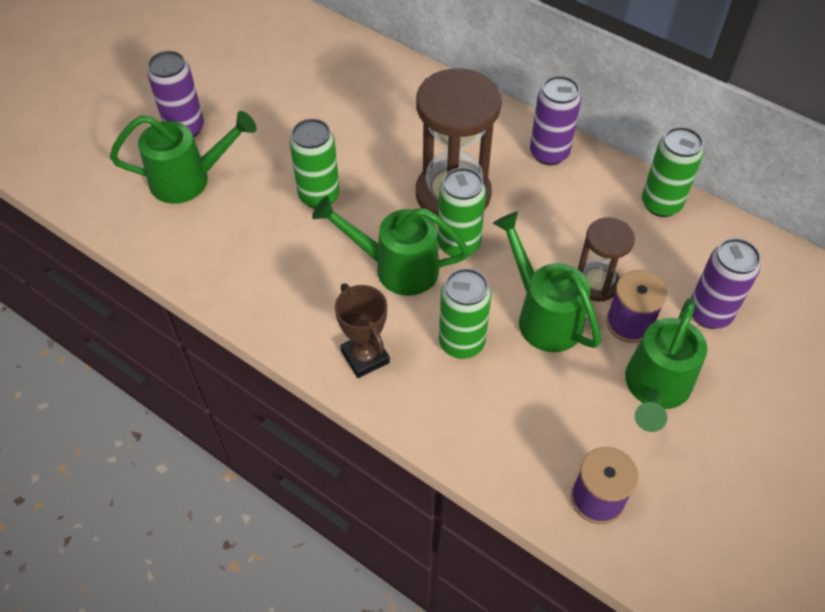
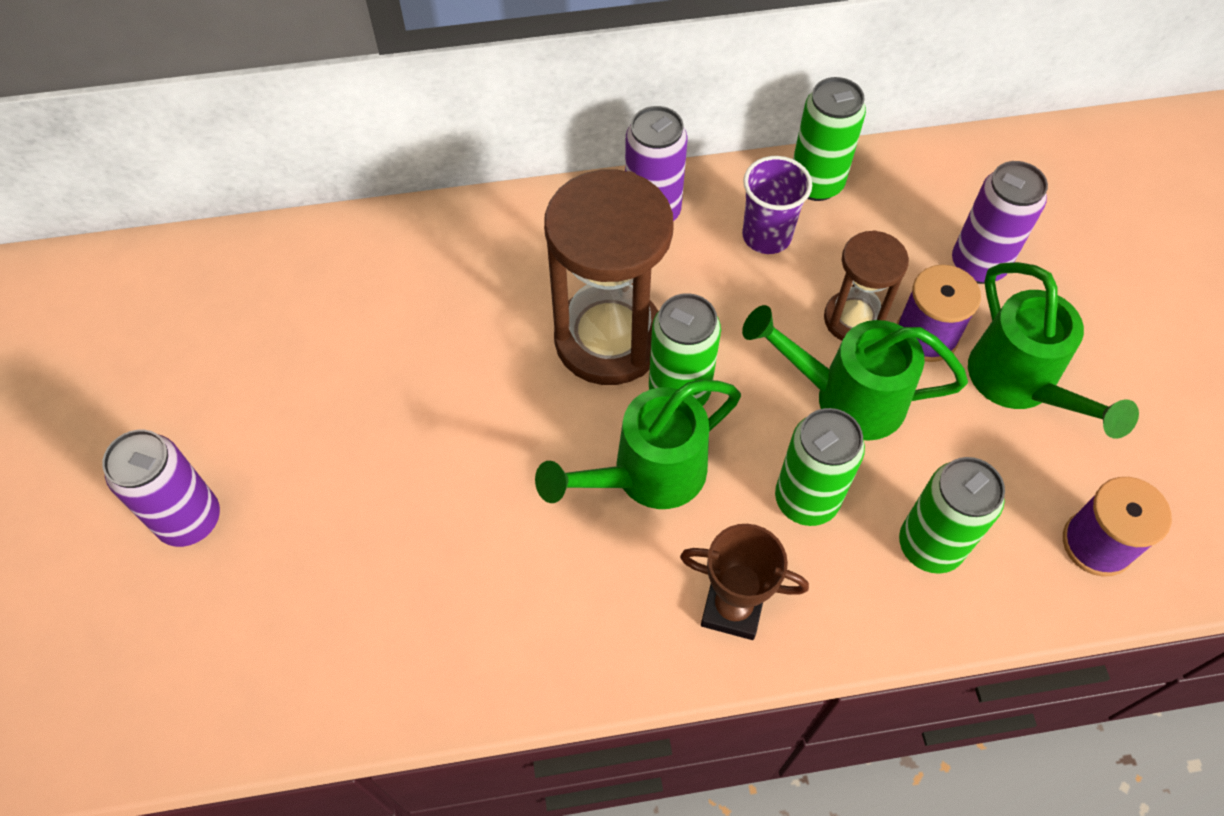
camera: 45 degrees left, 5 degrees up
green watering can [110,111,257,204] -> none
green can [290,119,340,209] -> green can moved to [899,457,1005,574]
none -> purple cup [742,156,812,254]

